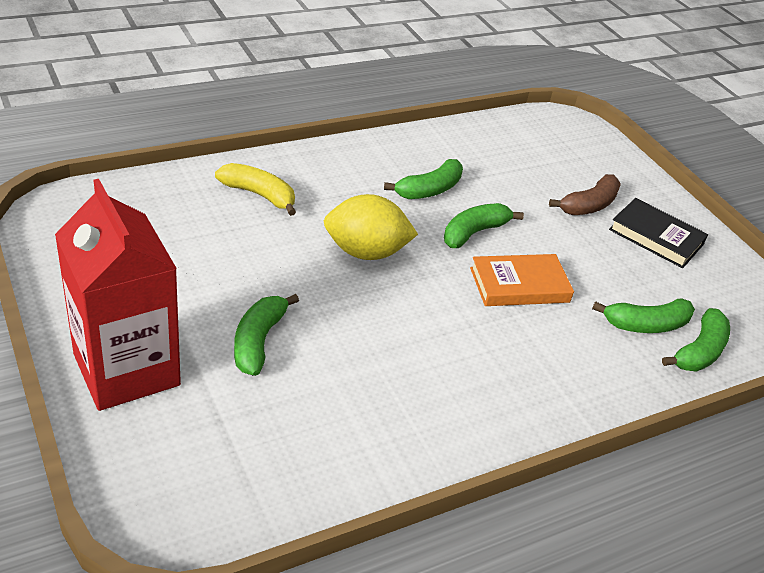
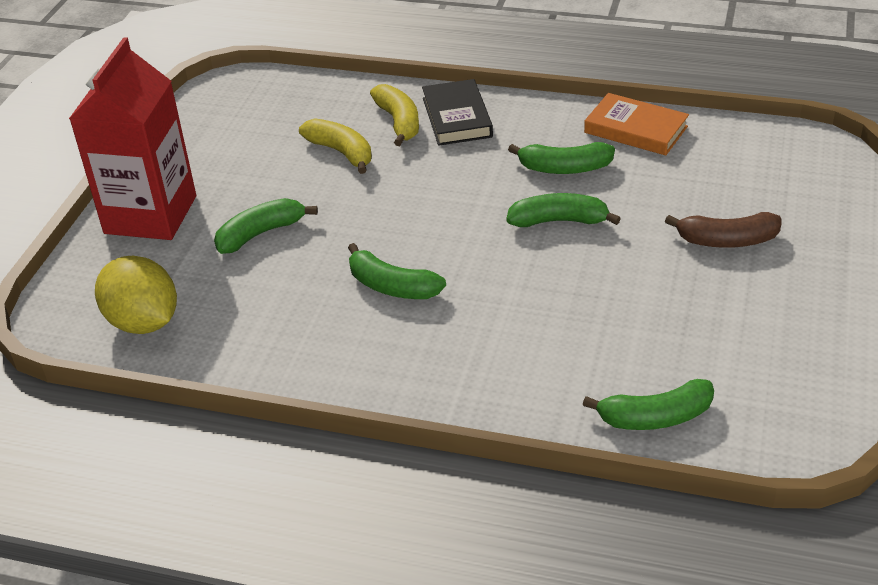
camera: 50 degrees right, 0 degrees up
yellow lemon [324,194,418,260] -> yellow lemon moved to [95,256,177,334]
orange book [470,254,574,306] -> orange book moved to [584,93,689,156]
green banana [592,298,695,333] -> green banana moved to [348,243,446,299]
black book [609,198,708,268] -> black book moved to [422,79,493,146]
none -> yellow banana [299,118,372,174]

